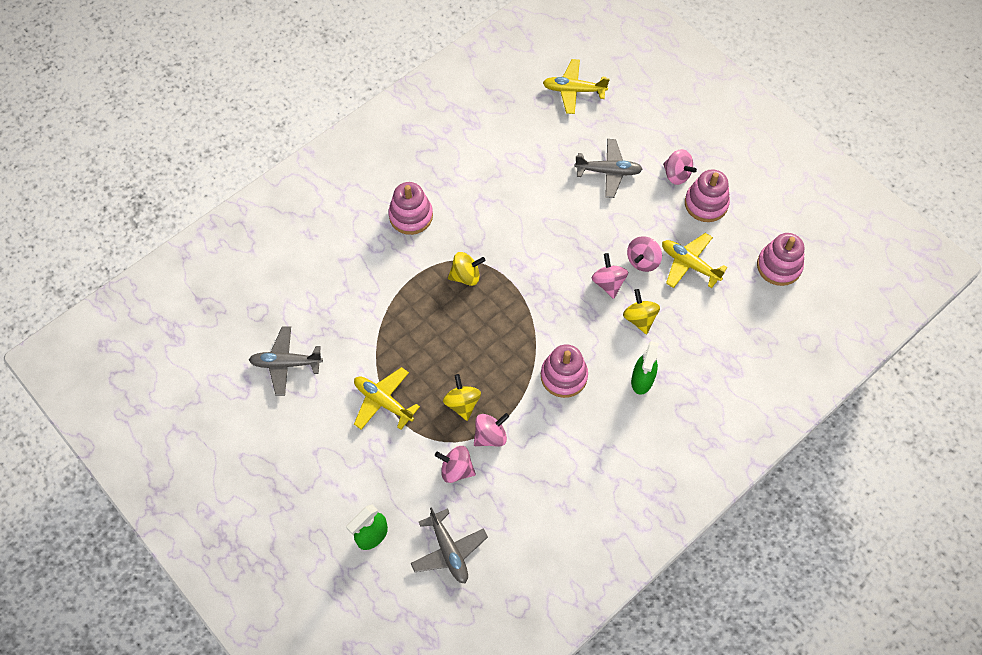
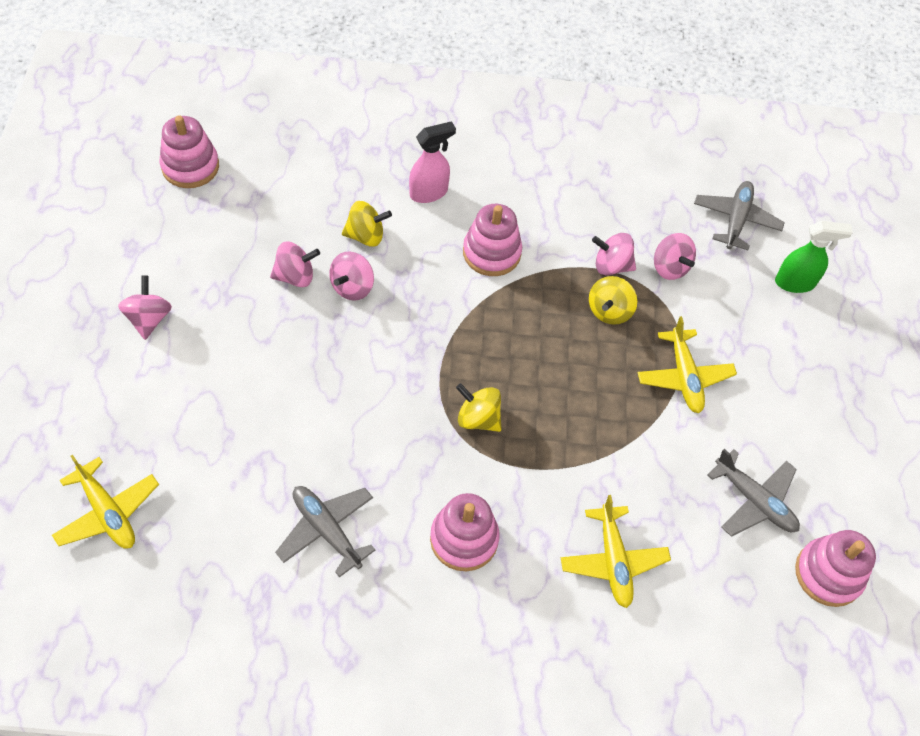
camera: 140 degrees left, 5 degrees down
grey plane [574,139,643,198] -> grey plane moved to [275,486,375,577]
yellow spinning top [623,289,660,334] -> yellow spinning top turned 120 degrees counterclockwise [342,201,392,247]
green spray bottle [631,341,659,395] -> pink spray bottle [409,121,456,203]
yellow plane [662,233,727,288] -> yellow plane moved to [561,495,671,608]
pink stacking toy [685,169,730,222] -> pink stacking toy moved to [795,530,876,607]

